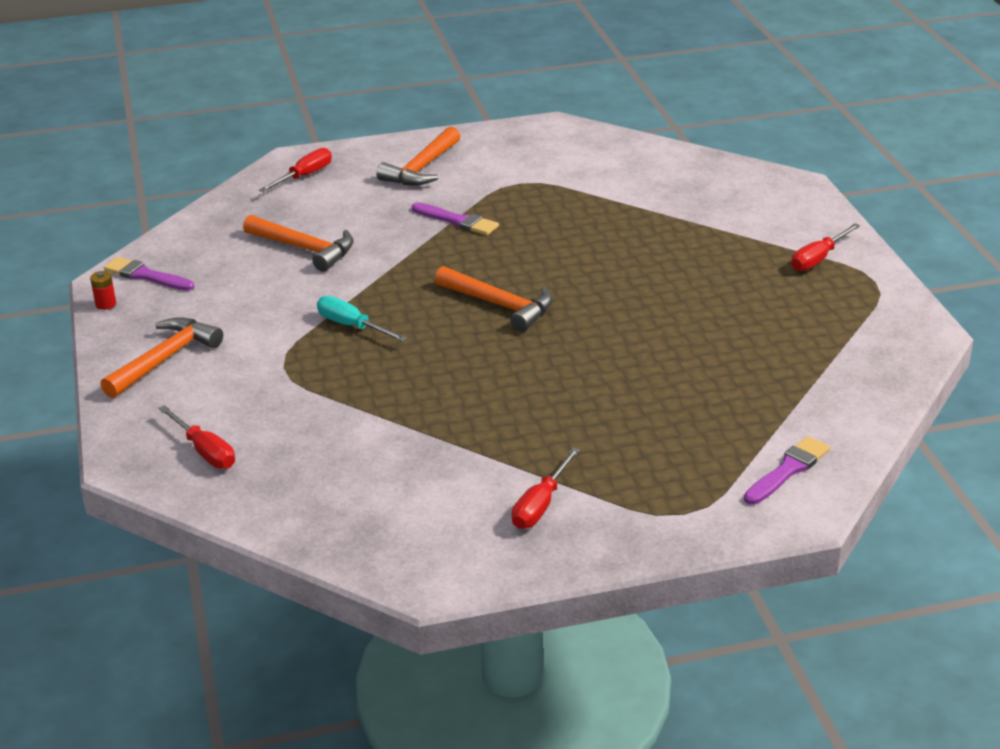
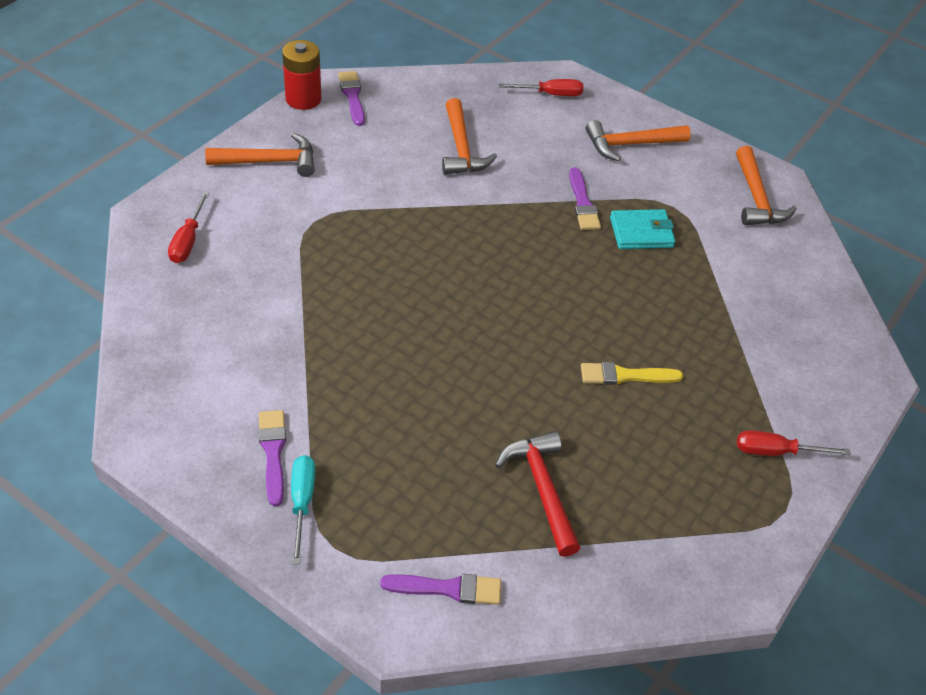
camera: 45 degrees right, 15 degrees up
red battery [90,271,116,310] -> red battery [282,40,321,110], size x2.18
turquoise screwdriver [317,296,407,342] -> turquoise screwdriver moved to [291,455,315,564]
orange hammer [435,266,553,332] -> orange hammer moved to [736,146,797,225]
red screwdriver [512,447,580,529] -> purple brush [259,410,286,506]
none -> red hammer [495,431,580,557]
none -> yellow brush [581,362,683,385]
none -> turquoise wallet [610,209,675,249]

